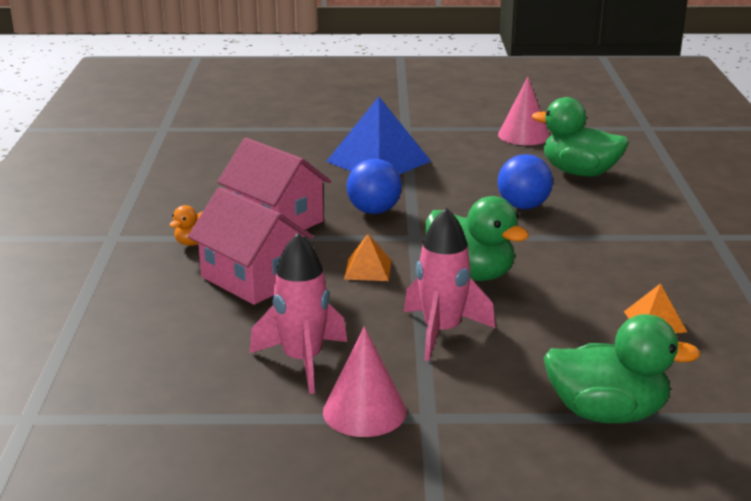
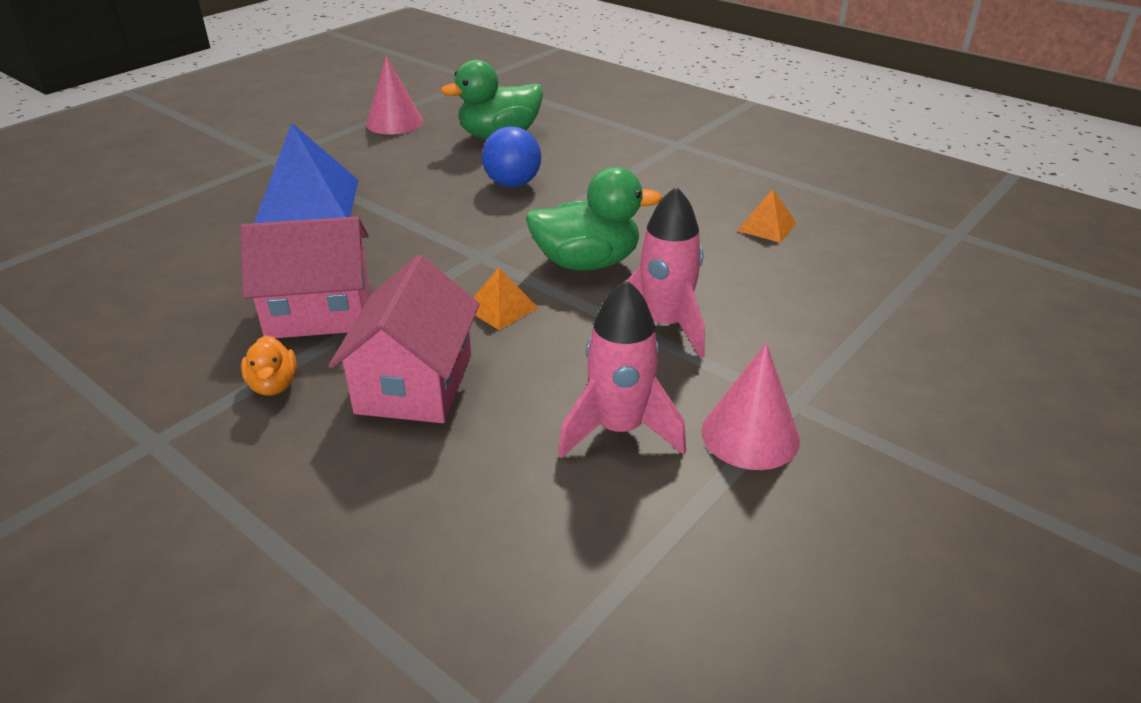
camera: 50 degrees left, 10 degrees up
pink house [188,187,314,305] -> pink house turned 75 degrees counterclockwise [329,255,480,423]
blue ball [346,159,402,214] -> none
green duck [543,314,701,423] -> none

